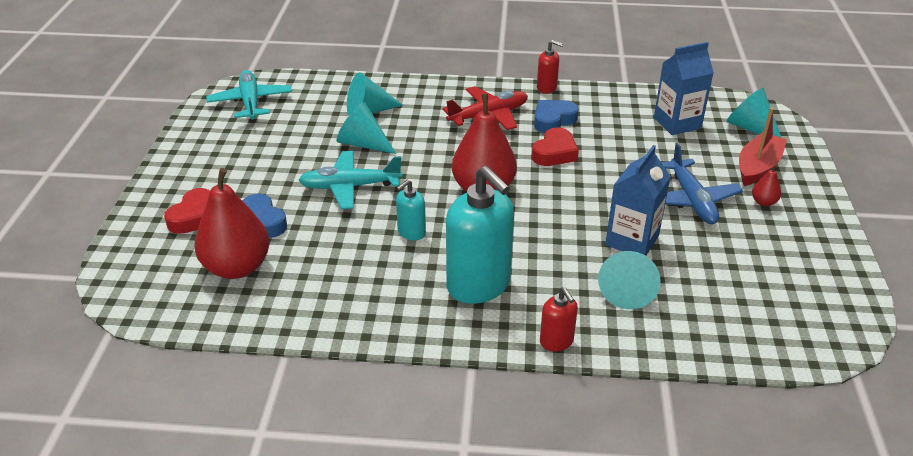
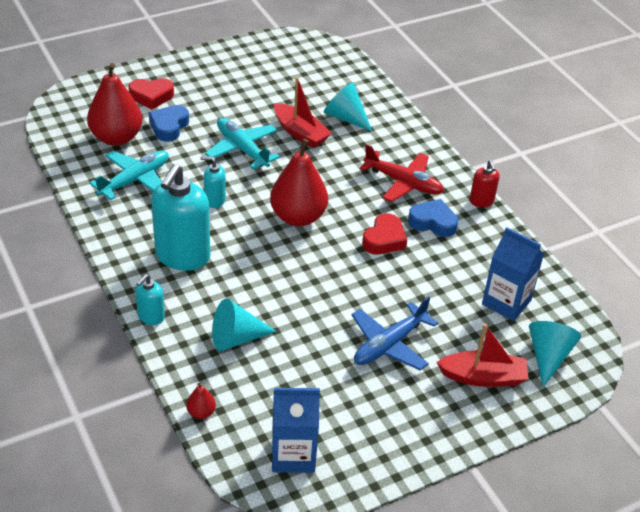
camera: 55 degrees right, 5 degrees up
turquoise plane [206,70,292,120] -> turquoise plane moved to [89,151,169,200]
turquoise cone [337,102,396,154] -> red boat [274,77,332,148]
red heart [532,127,579,166] -> red heart turned 60 degrees counterclockwise [362,213,407,254]
red soap dispenser [540,287,578,351] -> turquoise soap dispenser [135,274,165,325]
blue carton [605,145,671,256] -> blue carton moved to [272,388,320,473]
red pear [752,165,781,206] -> red pear moved to [186,383,216,419]

